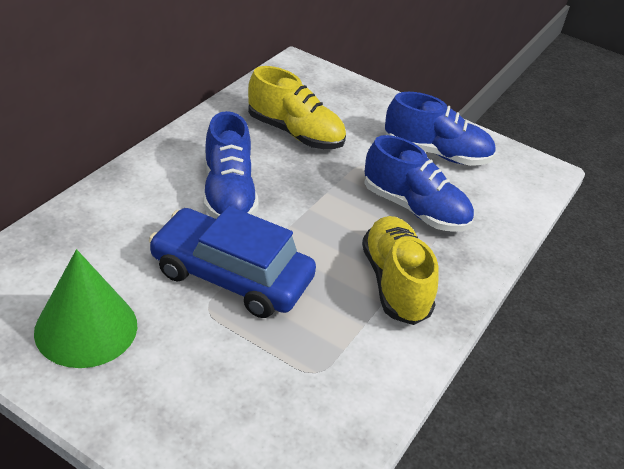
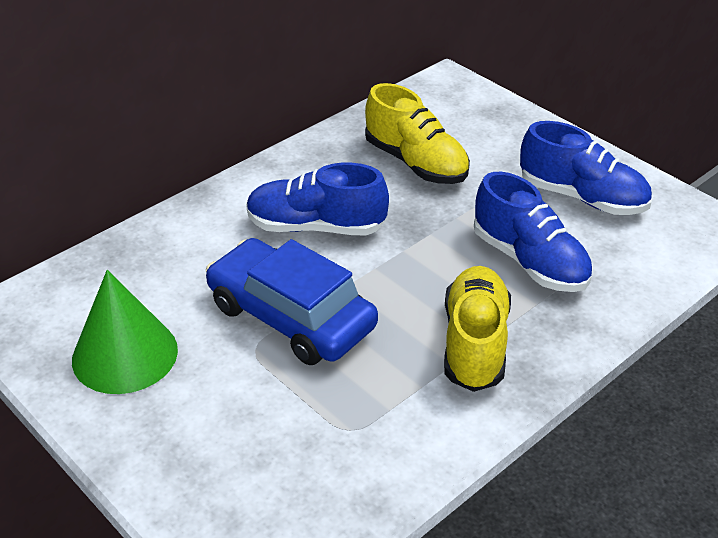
camera: 20 degrees right, 0 degrees up
blue shoe [203,111,258,219] -> blue shoe turned 90 degrees clockwise [246,163,389,236]

